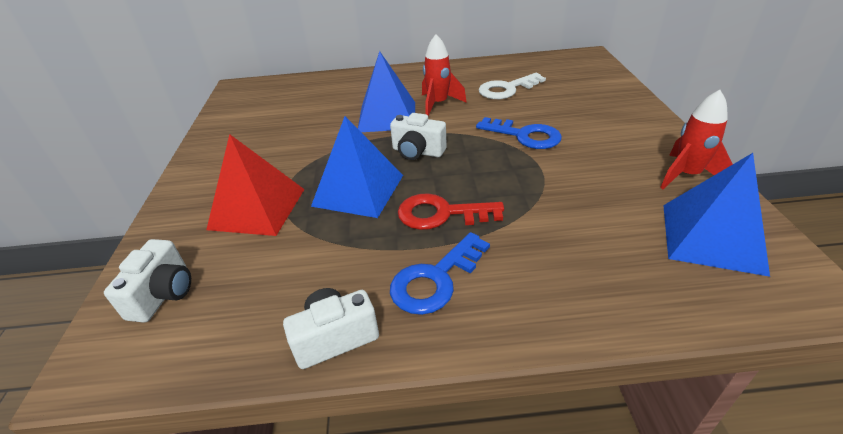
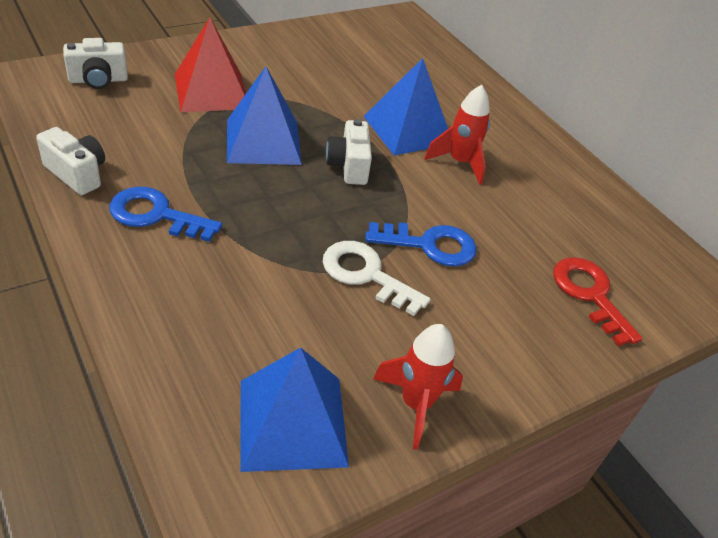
camera: 55 degrees right, 5 degrees up
red key [398,193,504,230] -> red key moved to [553,257,642,346]
blue key [476,117,562,149] -> blue key turned 90 degrees counterclockwise [365,222,477,267]
white key [478,73,546,99] -> white key moved to [323,241,431,316]

